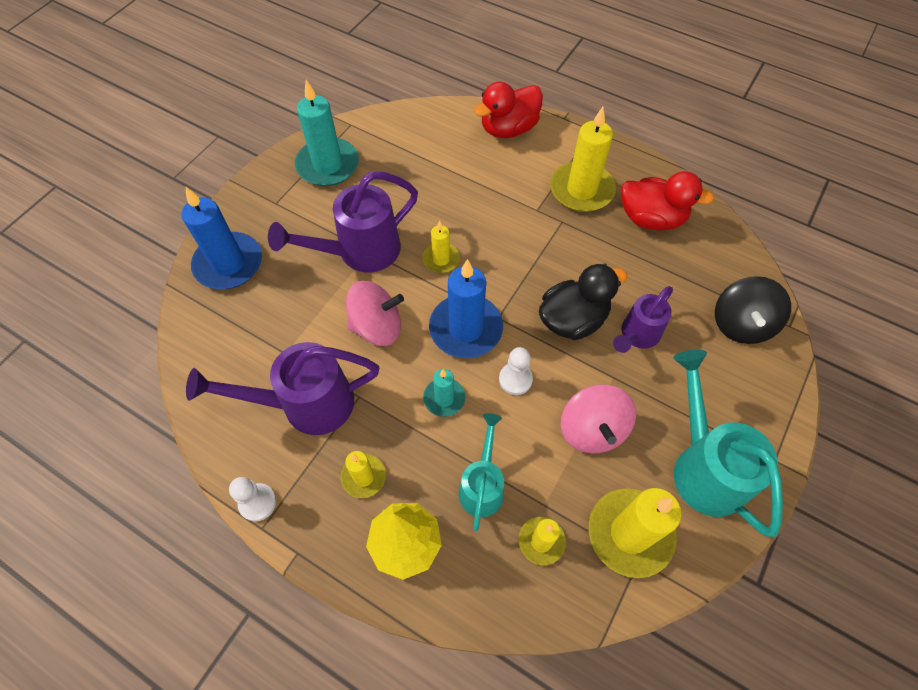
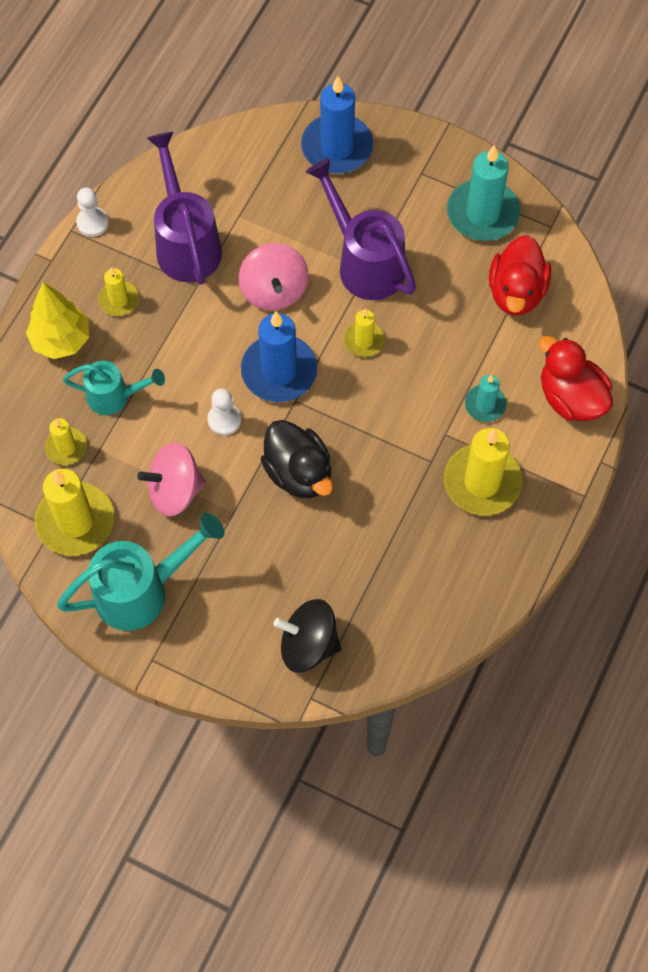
camera: 85 degrees right, 5 degrees up
turquoise candle [423,369,466,417] -> turquoise candle moved to [465,375,507,422]
purple watering can [613,286,673,353] -> none
red duck [621,171,714,231] -> red duck moved to [489,235,551,315]

